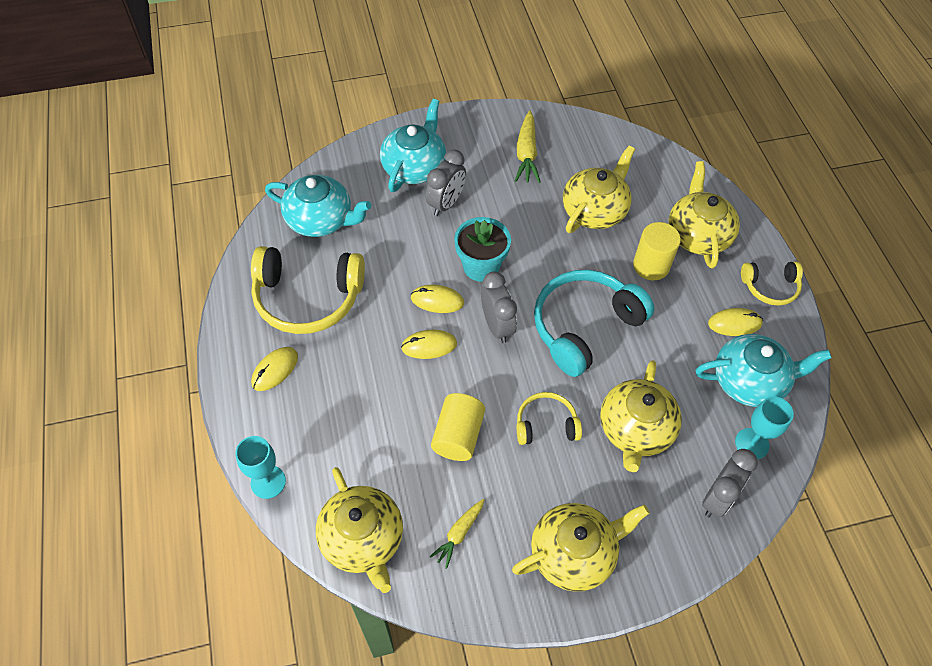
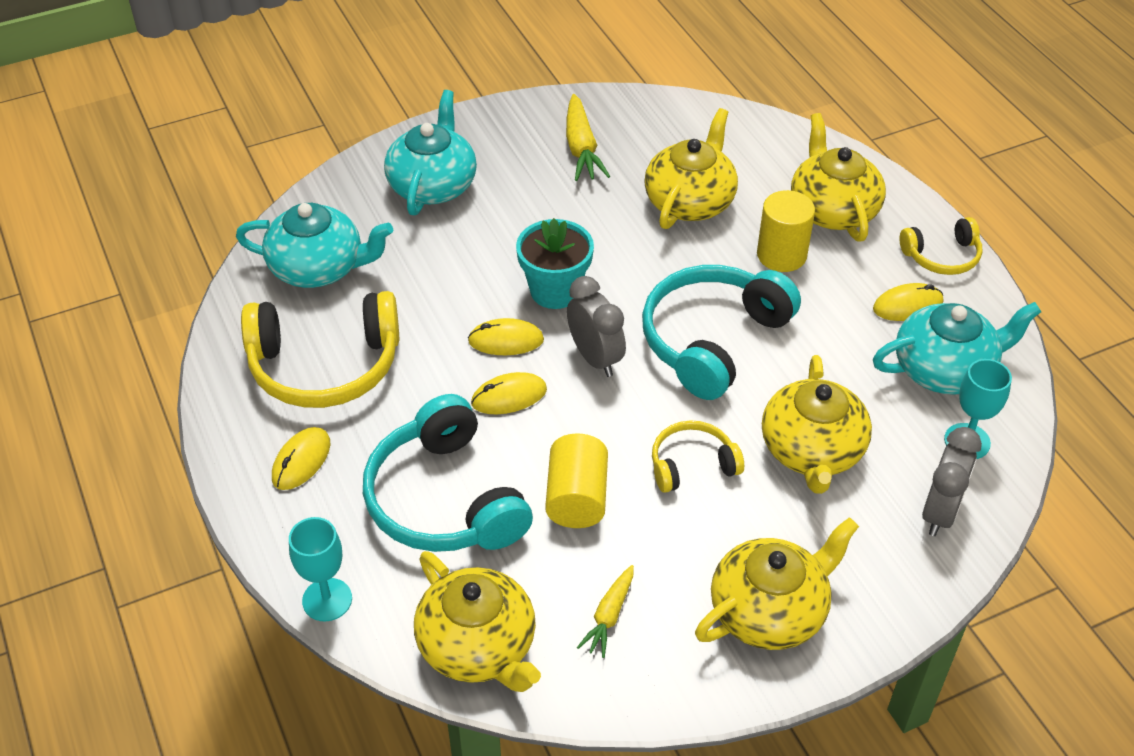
camera: 10 degrees left, 10 degrees down
grey clock [426,149,466,216] -> none
none -> turquoise headphones [363,394,533,552]

